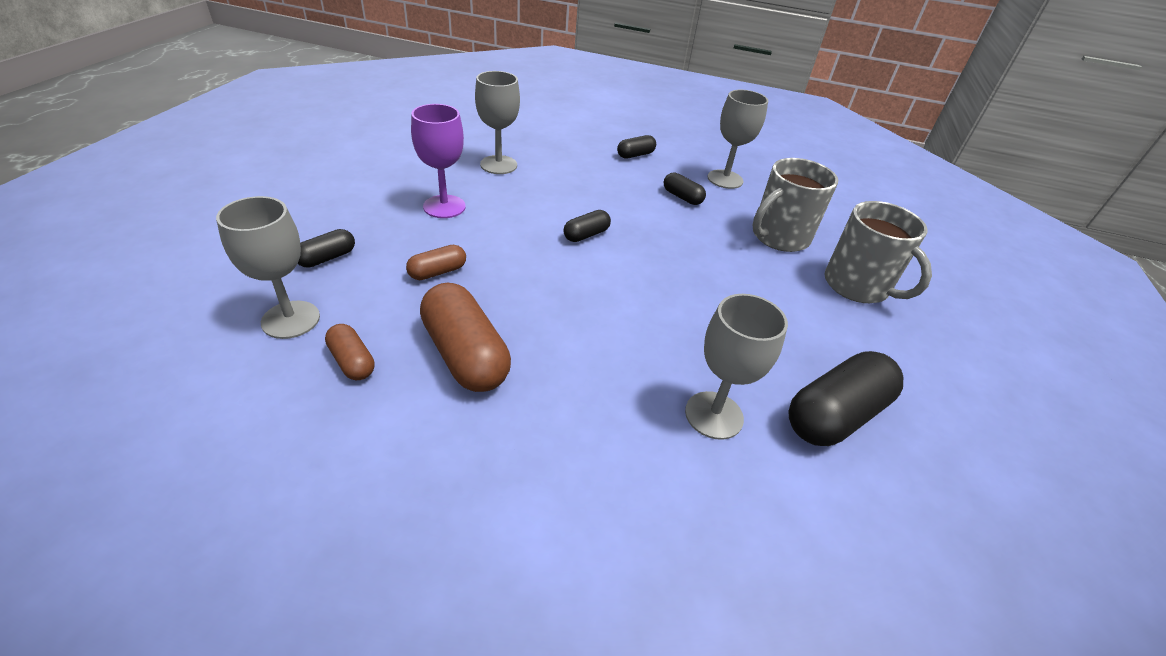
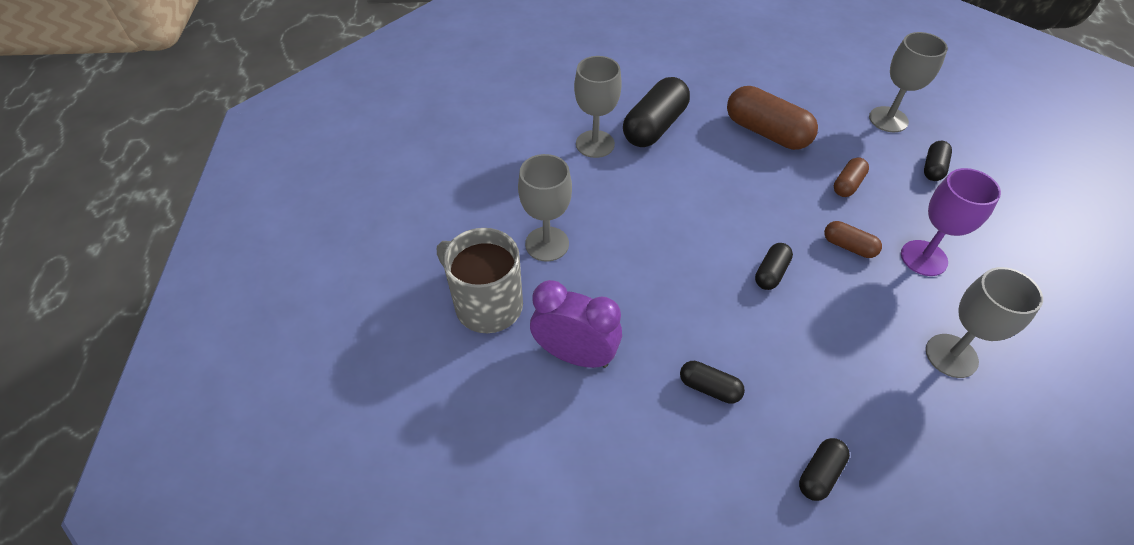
camera: 165 degrees right, 10 degrees up
brown capsule [325,324,374,380] -> brown capsule moved to [824,221,882,258]
grey goblet [708,90,768,189] -> grey goblet moved to [518,154,572,262]
grey mug [752,158,838,252] -> purple clock [530,280,622,368]
black capsule [788,351,903,446] -> black capsule moved to [623,77,690,147]

